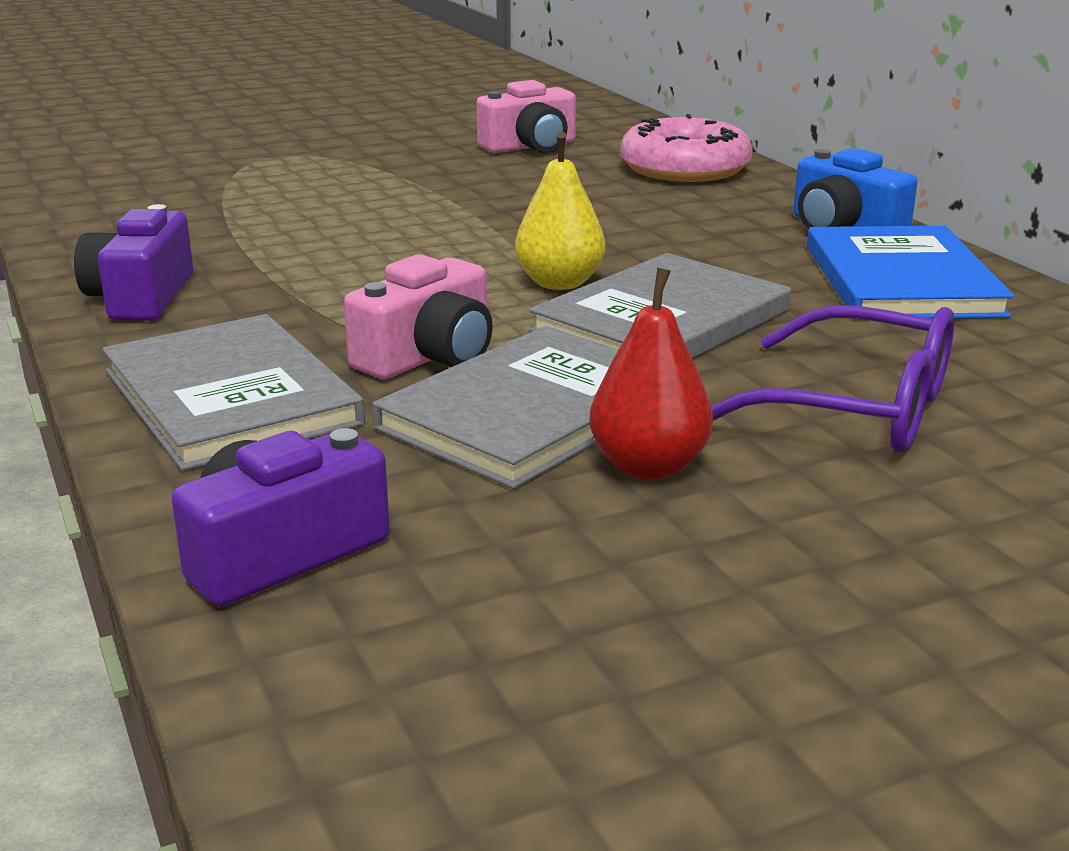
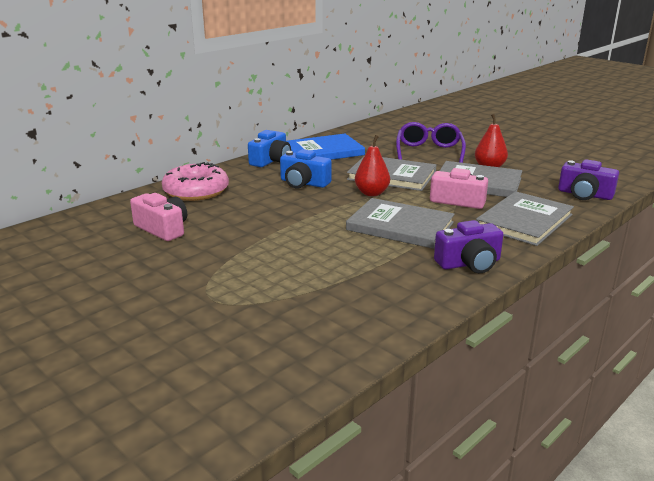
camera: 110 degrees left, 0 degrees up
yellow pear [515,132,605,290] -> red pear [355,135,390,196]
none -> blue camera [280,149,332,188]
none -> grey book [346,198,455,249]

